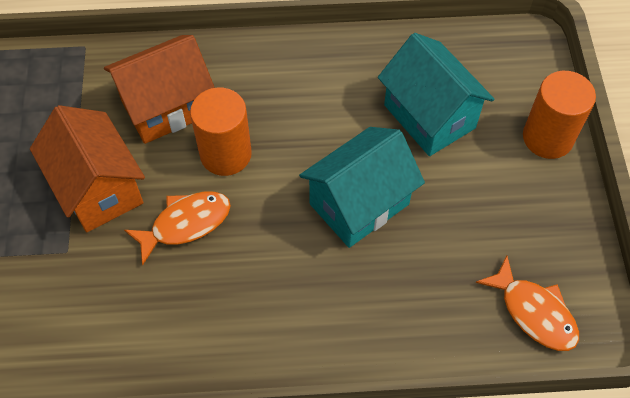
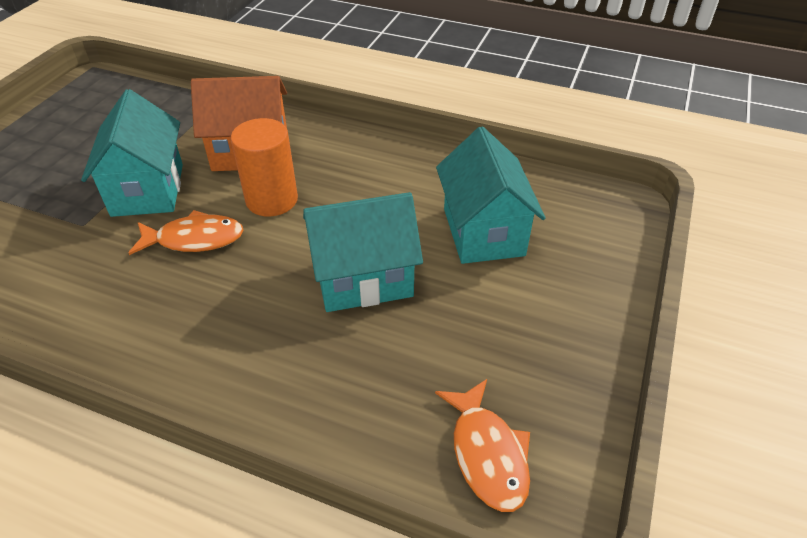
camera: 25 degrees right, 15 degrees down
orange house [30,105,145,232] -> turquoise house [81,89,183,217]
orange cylinder [523,71,596,159] -> none

